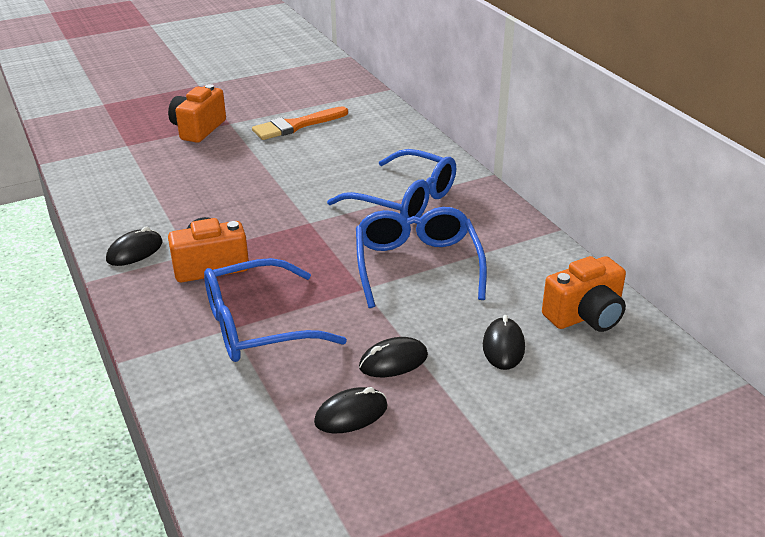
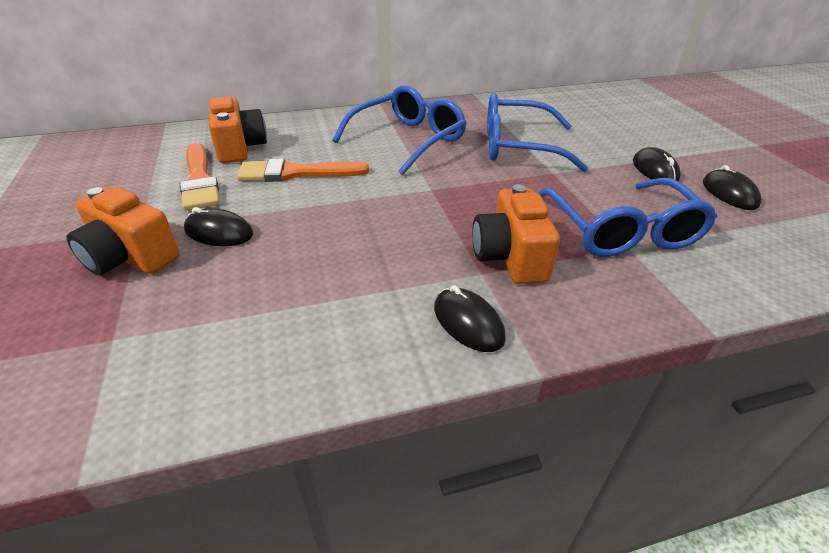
camera: 80 degrees left, 5 degrees up
black mouse [483,315,525,370] -> black mouse moved to [184,207,253,246]
orange camera [542,256,626,332] -> orange camera moved to [209,96,267,163]
none -> orange brush [237,158,369,182]

